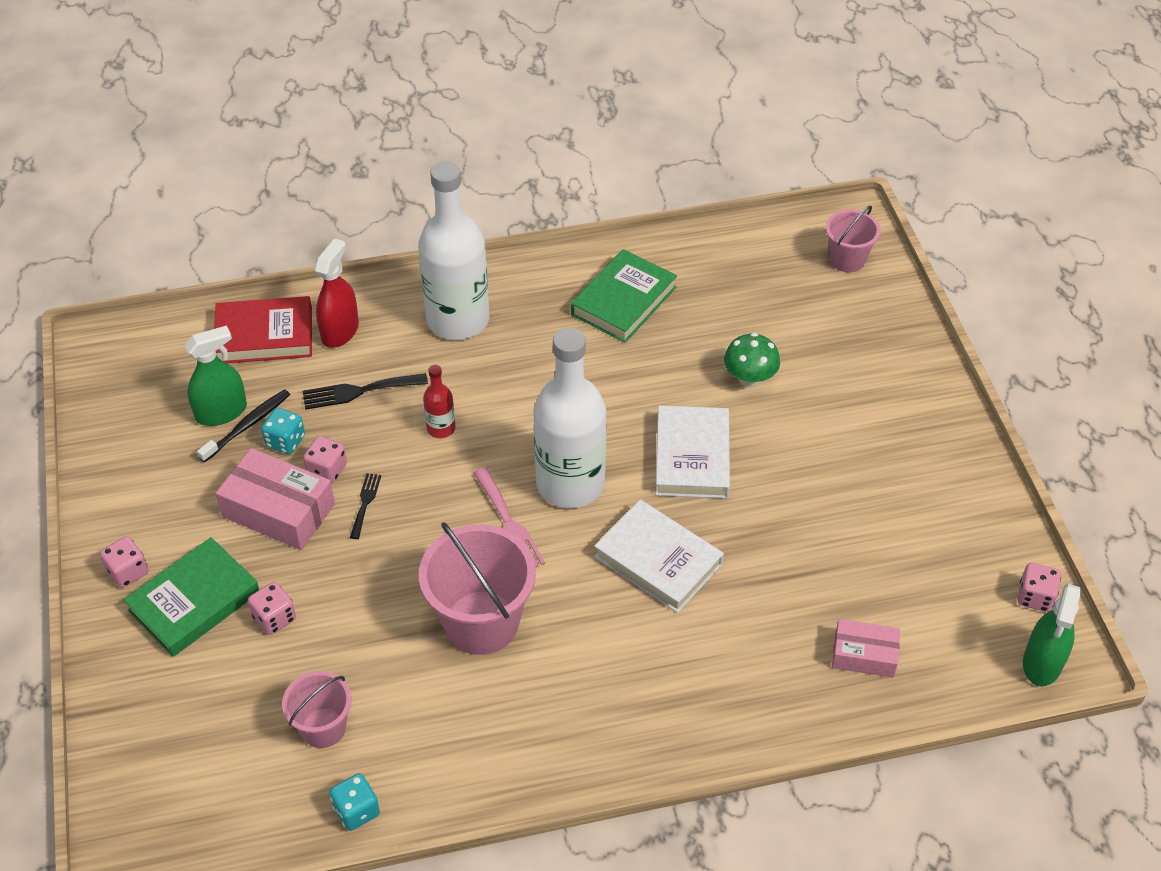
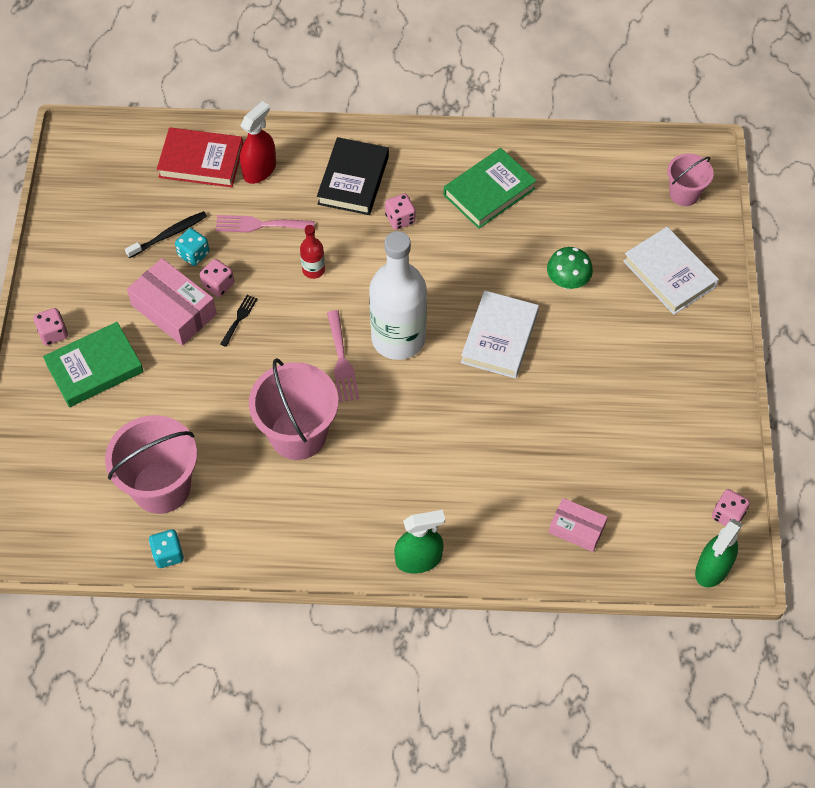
camera: 15 degrees right, 10 degrees up
green spray bottle [185,326,247,426] -> green spray bottle moved to [394,510,445,573]
pink dice [248,582,296,635] -> pink dice moved to [385,194,416,230]
pink bucket [282,671,352,748] -> pink bucket [105,415,197,514], size x1.75
black fork [302,373,428,410] -> pink fork [215,215,315,232]
white bottle [418,161,490,340] -> black book [317,137,389,215]
white book [594,500,724,613] -> white book moved to [623,227,719,315]

